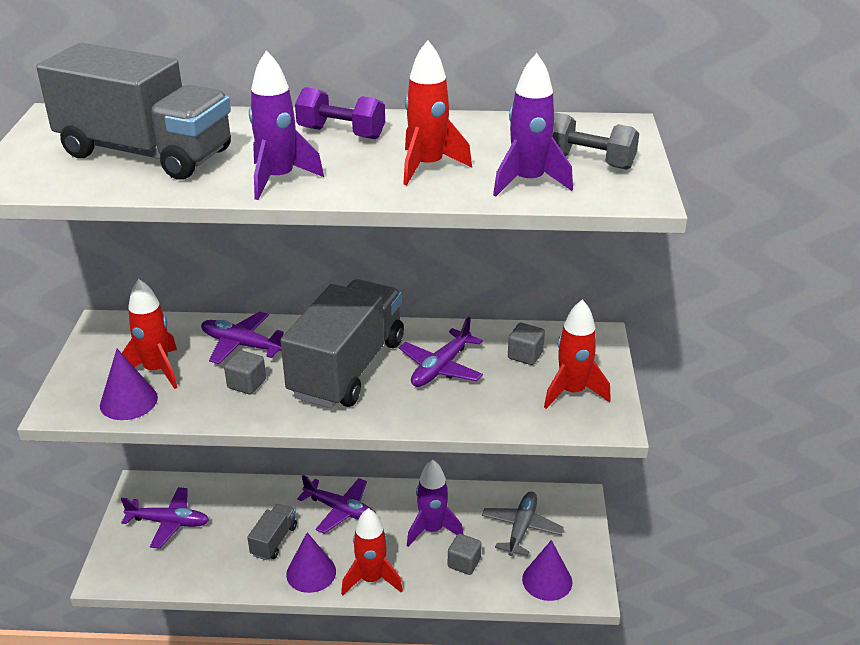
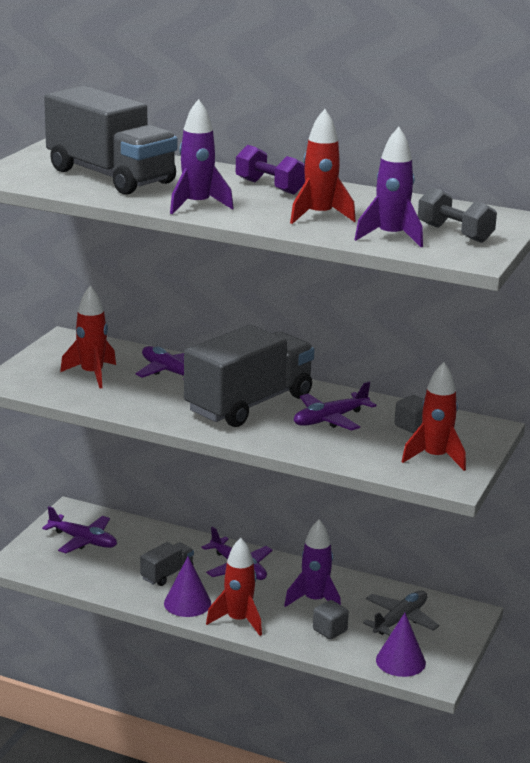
camera: 20 degrees right, 10 degrees down
purple cone [100,349,158,420] -> none
grey cube [224,350,266,394] -> none

